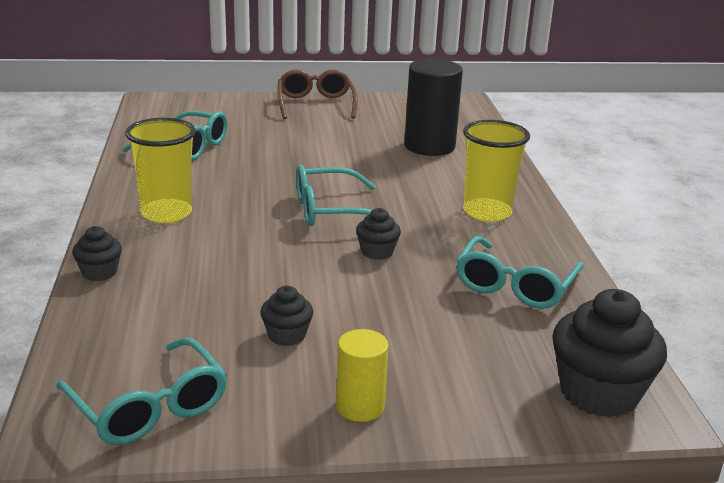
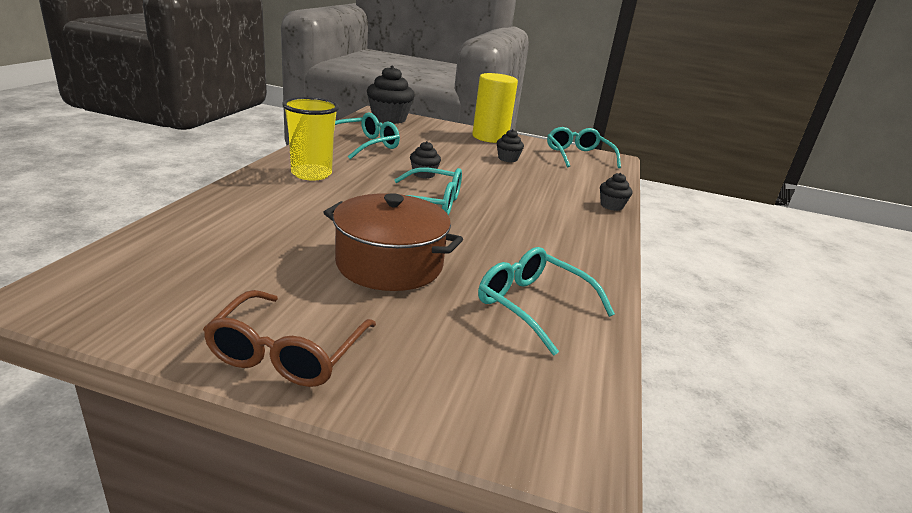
camera: 160 degrees left, 0 degrees up
yellow cup [125,118,196,223] -> none
yellow cylinder [336,329,389,422] -> yellow cylinder [472,73,518,143], size x1.77
black cylinder [404,59,463,156] -> none
none -> brown pot [323,193,463,291]

